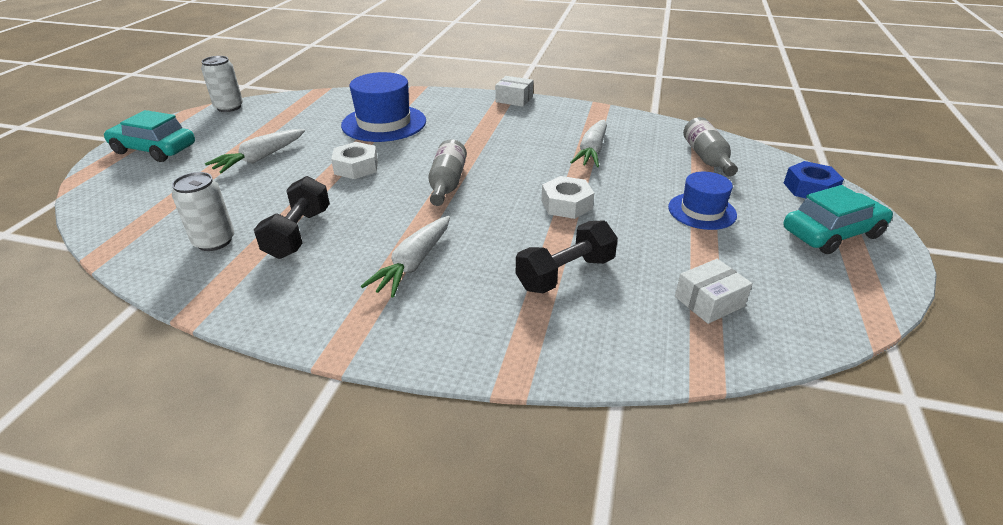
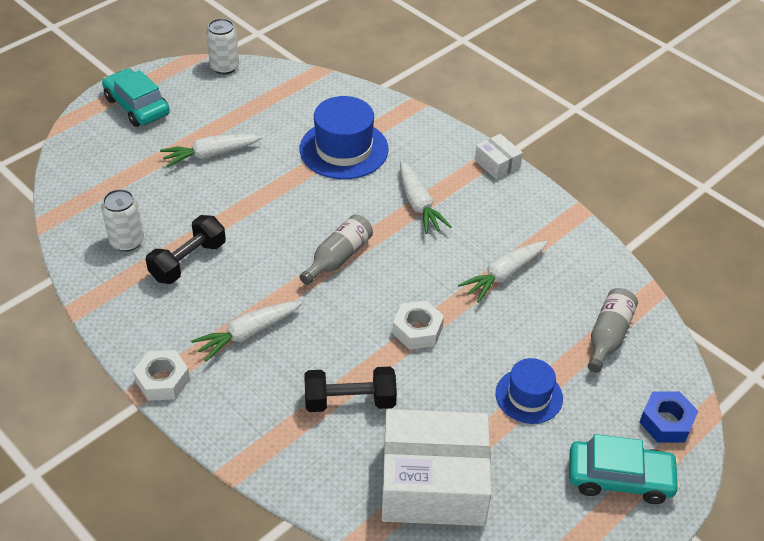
camera: 30 degrees right, 10 degrees up
white nut [331,142,378,179] -> white nut moved to [133,350,190,401]
white box [675,259,753,324] -> white box [381,409,492,526], size x2.25
none -> white carrot [400,161,452,234]

